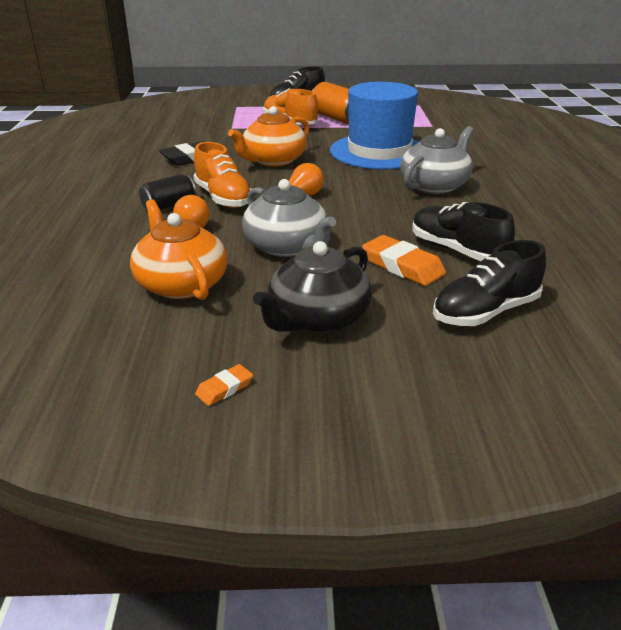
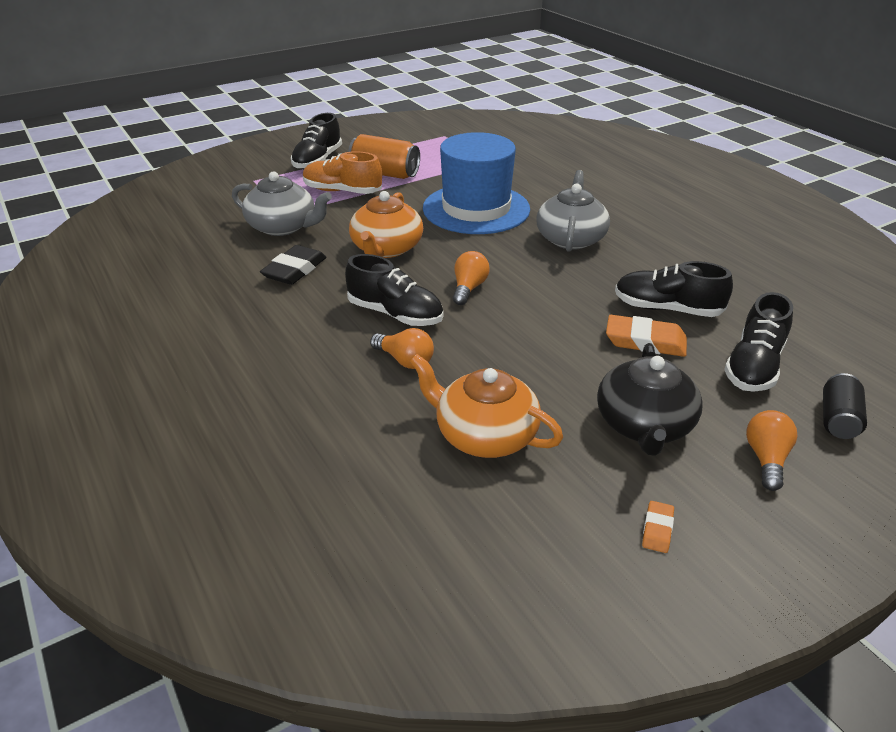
camera: 30 degrees left, 5 degrees up
black can [139,174,196,209] -> black can moved to [823,373,867,439]
orange shoe [193,142,251,208] -> black shoe [345,254,443,326]
grey teapot [242,179,336,257] -> grey teapot moved to [232,171,332,236]
none -> orange light bulb [746,410,798,491]

